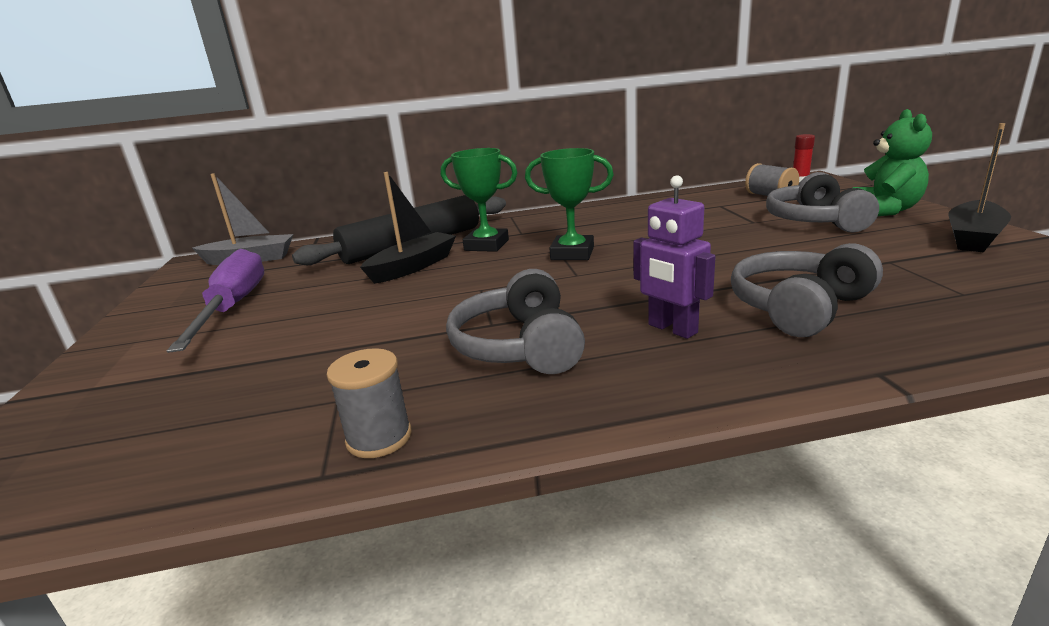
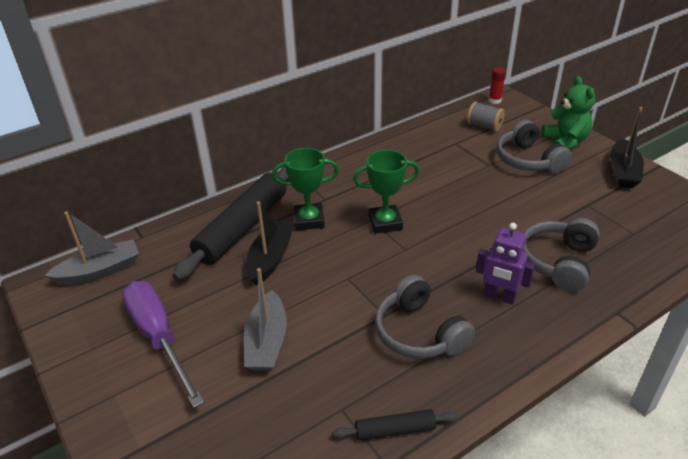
camera: 25 degrees left, 15 degrees up
grey spool [327,348,412,458] -> black rolling pin [333,409,457,440]
none -> grey boat [244,268,287,371]

